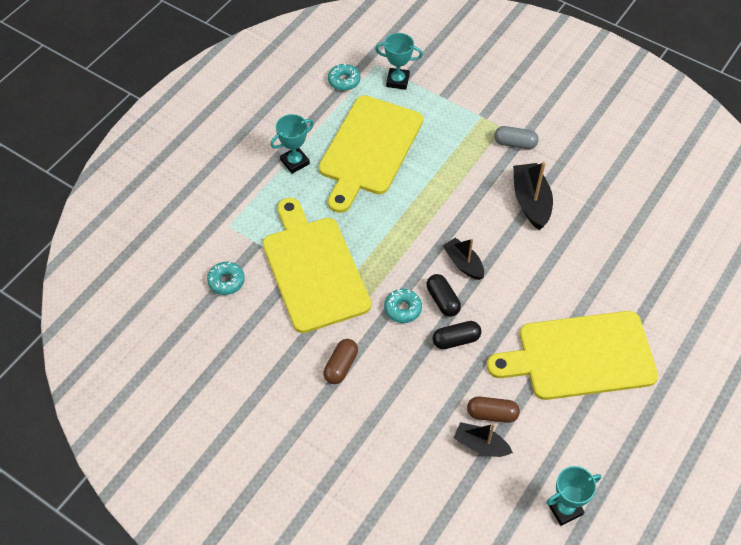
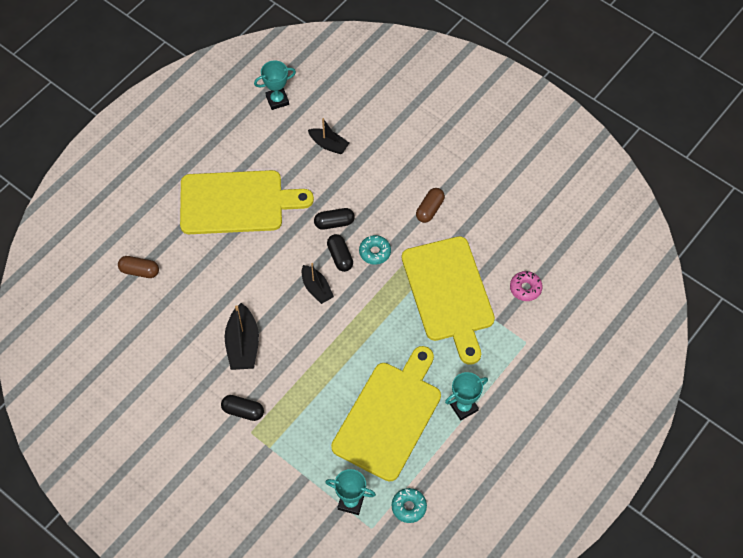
camera: 175 degrees left, 5 degrees up
turquoise donut [207,262,245,295] -> pink donut [510,271,543,301]
brown capsule [467,397,520,423] -> brown capsule moved to [118,256,159,278]
grey capsule [494,126,539,149] -> black capsule [221,395,264,421]

